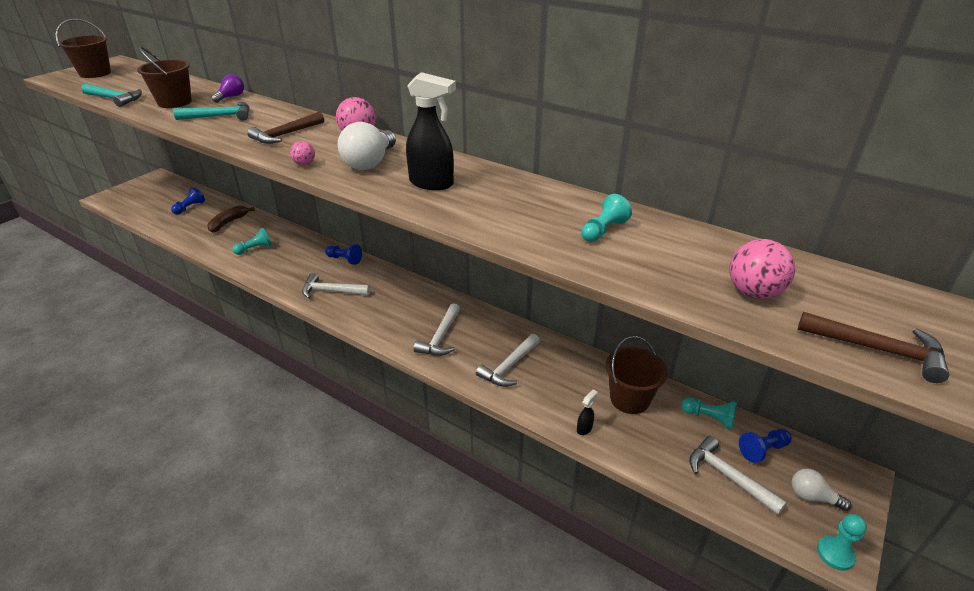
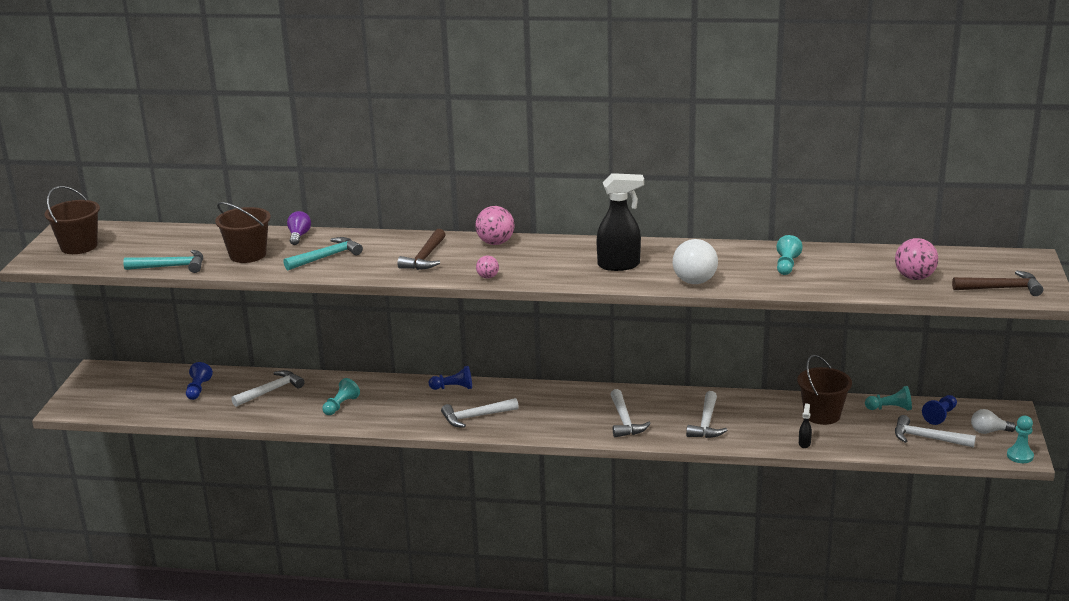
camera: 25 degrees left, 10 degrees down
brown banana [208,206,255,232] -> white hammer [231,370,305,407]
white light bulb [338,122,396,170] -> white light bulb moved to [673,239,718,284]

